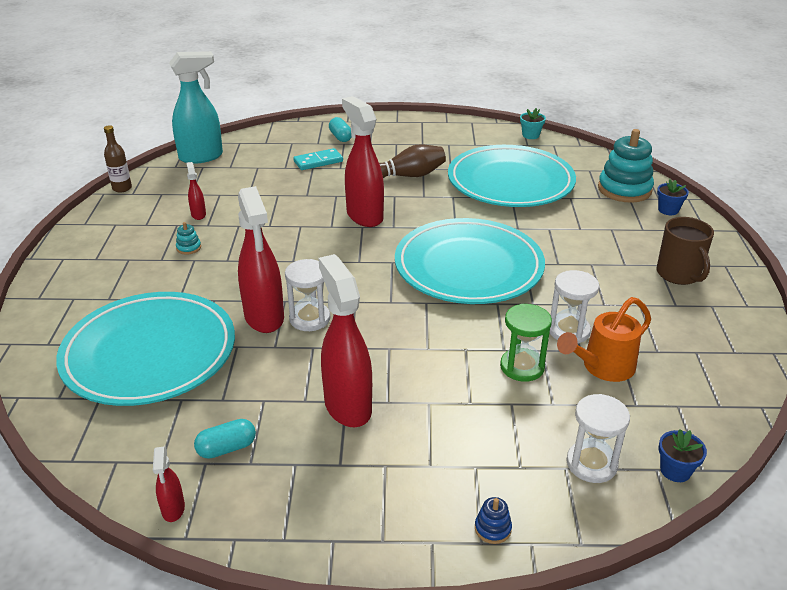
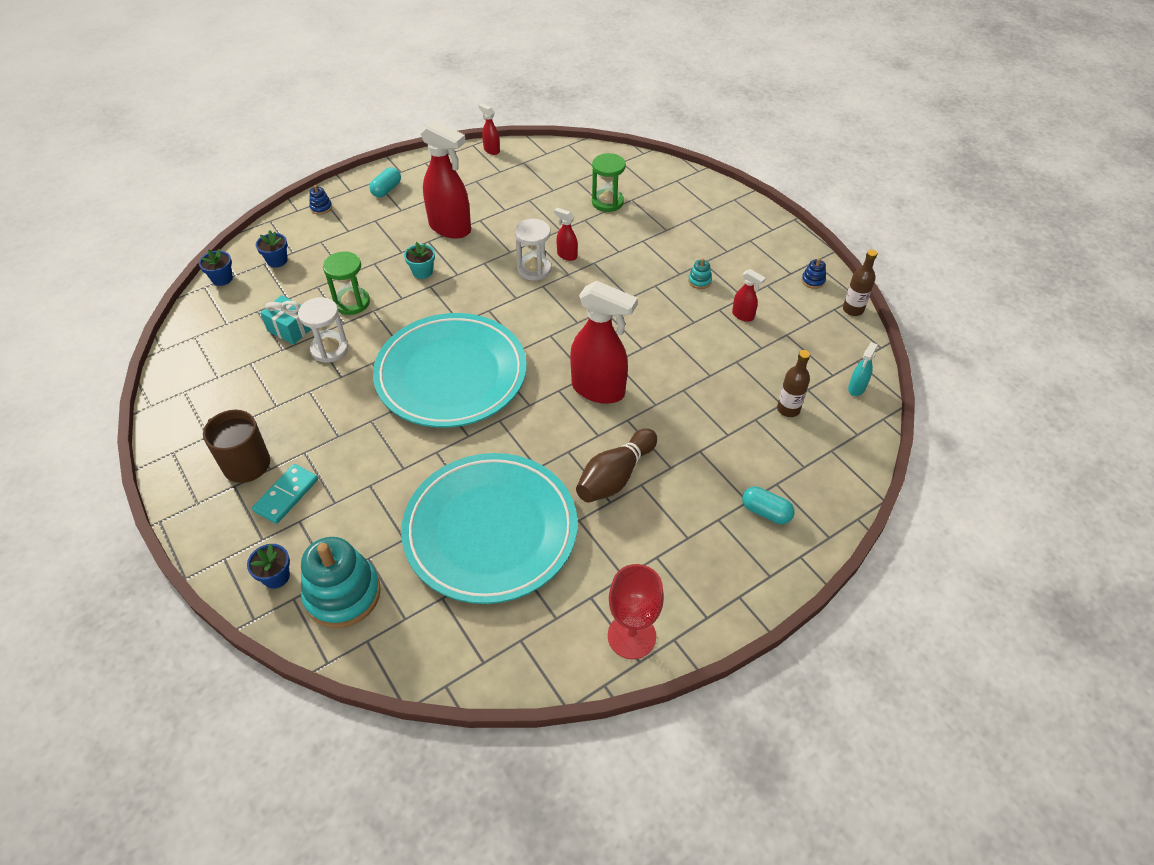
camera: 145 degrees right, 15 degrees up
turquoise plate [56,292,235,406] -> green hourglass [592,153,626,212]
turquoise spray bottle [169,51,223,164] -> turquoise spray bottle [848,342,878,396], size x0.45
turquoise capsule [194,419,256,459] -> turquoise capsule moved to [369,167,401,197]
red spray bottle [238,186,284,333] -> red spray bottle [554,208,578,261], size x0.45
turquoise domino [293,148,343,170] -> turquoise domino moved to [252,464,318,524]
turquoise flower pot [520,108,546,139] -> turquoise flower pot moved to [404,242,435,279]
orange watering can [557,297,651,382] -> turquoise gift [260,295,311,345]
white hourglass [566,394,630,483] -> blue flower pot [256,231,288,268]
none -> red goblet [608,564,664,659]
none -> brown bottle [777,350,810,417]
none -> blue stacking toy [802,258,826,289]

